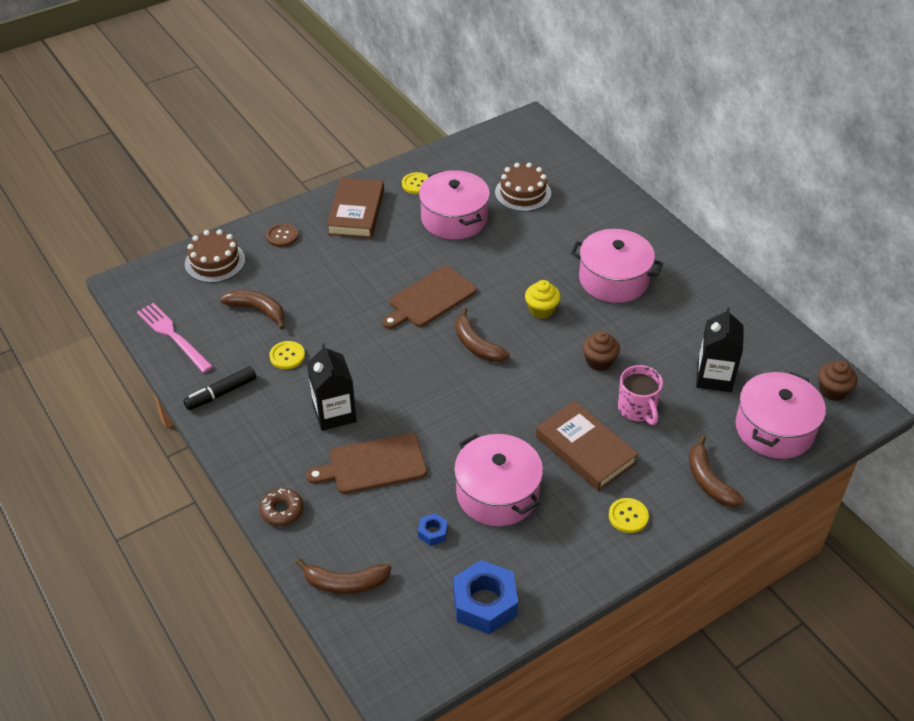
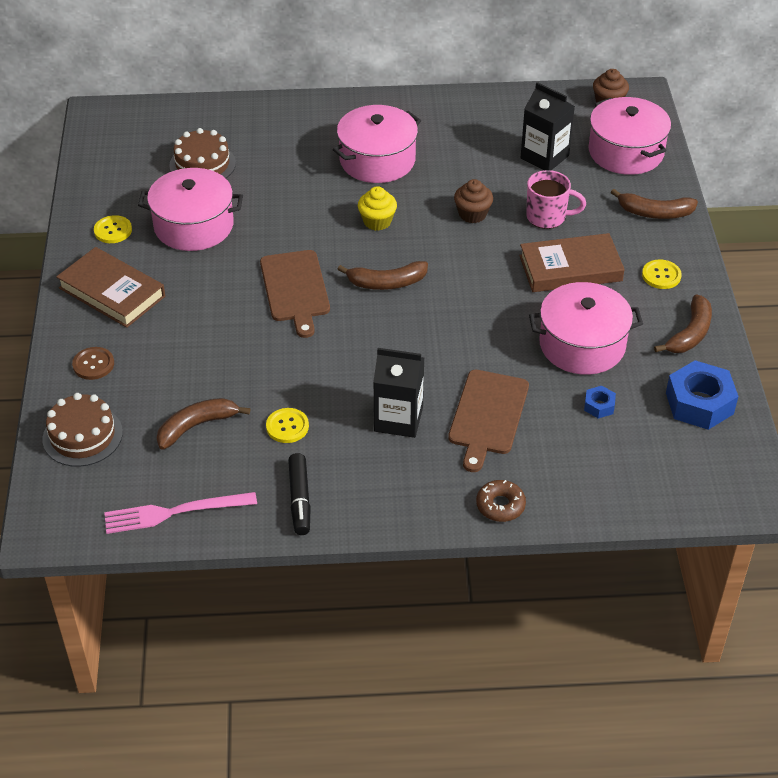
camera: 60 degrees left, 0 degrees up
brown banana [296,559,391,594] -> brown banana moved to [654,294,712,353]

